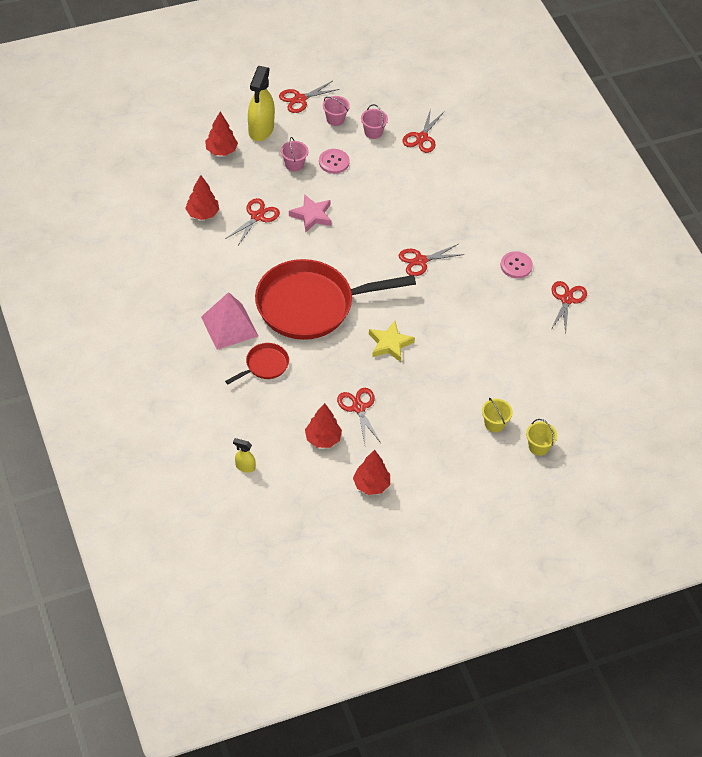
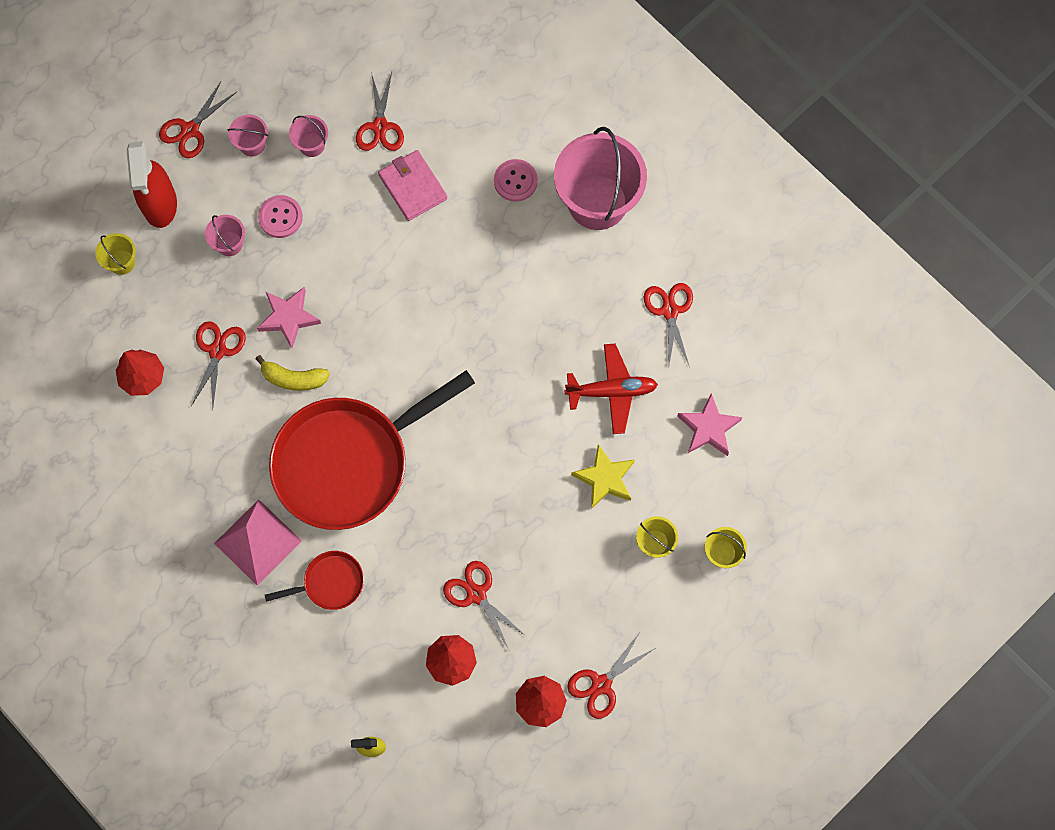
camera: 20 degrees left, 20 degrees up
red tree [205,112,238,156] -> yellow bucket [95,233,136,275]
red pan [225,343,289,384] -> red pan turned 45 degrees clockwise [265,551,364,610]
yellow spray bottle [248,66,275,141] -> red spray bottle [127,141,177,228]
yellow star [369,321,415,362] -> yellow star moved to [571,444,635,509]
red scissors [399,244,465,276] -> red scissors moved to [567,632,654,719]
pink button [501,251,533,278] -> pink button moved to [494,159,538,202]
none -> yellow banana [256,355,330,391]
none -> pink wallet [378,150,448,221]
none -> pink bucket [554,127,647,230]
none -> red plane [564,344,658,434]
none -> pink star [677,393,743,456]

